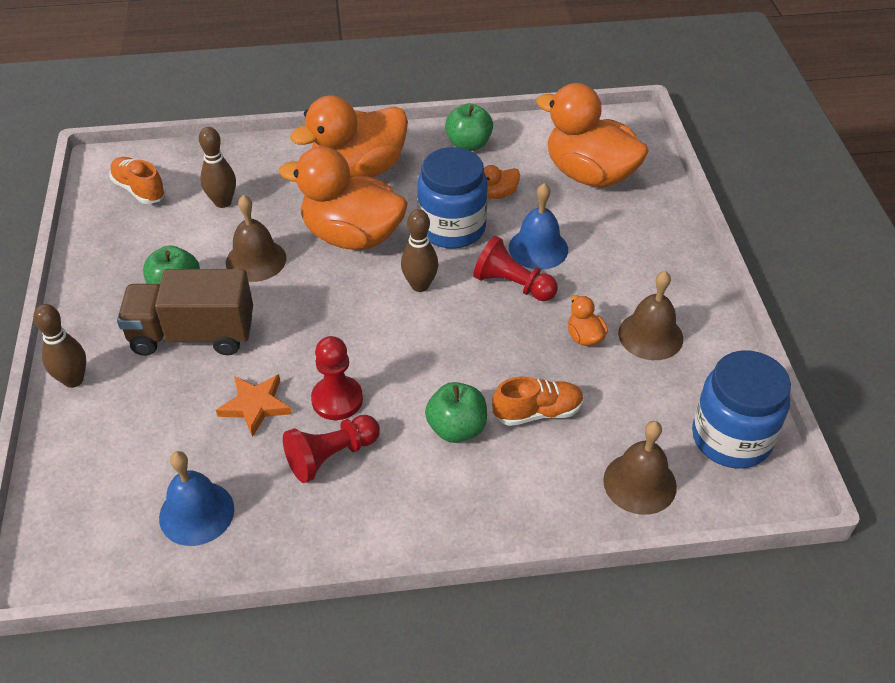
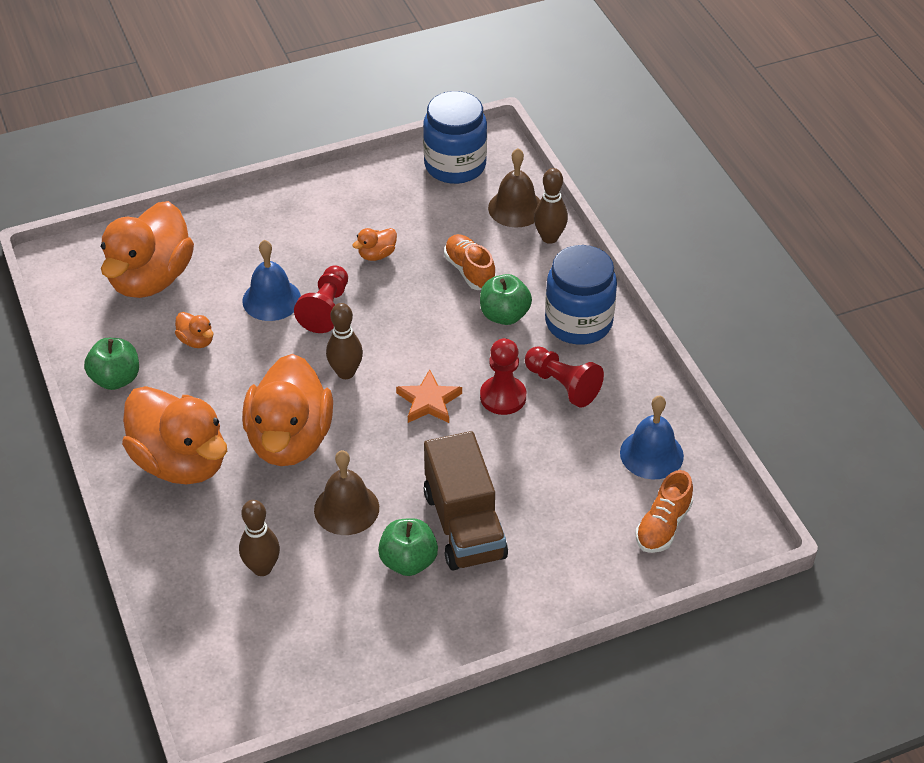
camera: 105 degrees left, 0 degrees up
brown bowling pin [33,304,86,388] -> brown bowling pin moved to [534,168,568,244]
orange shoe [109,157,166,204] -> orange shoe moved to [635,470,693,553]
orange star [216,374,292,437] -> orange star moved to [396,370,462,423]
blue jar [417,147,488,249] -> blue jar moved to [545,245,617,345]
brown bell [618,271,683,360] -> none

